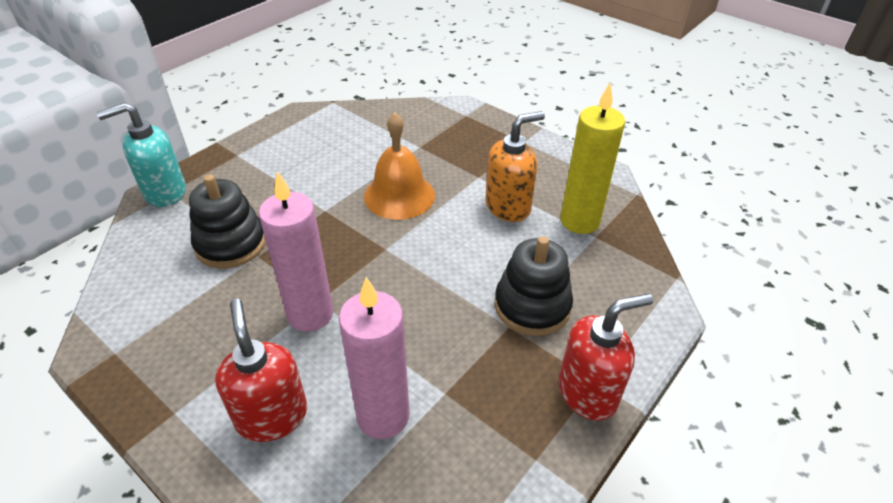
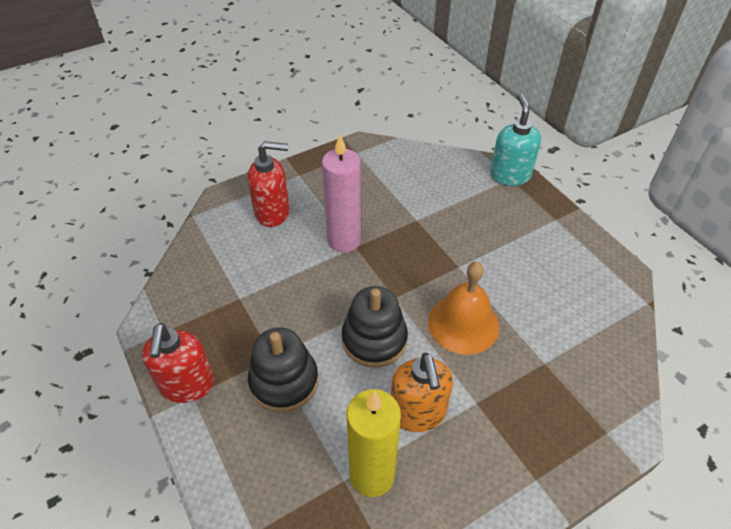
camera: 110 degrees right, 5 degrees up
black stacking toy [189,174,266,269] -> black stacking toy moved to [342,286,408,368]
pink candle [339,277,409,439] -> none

